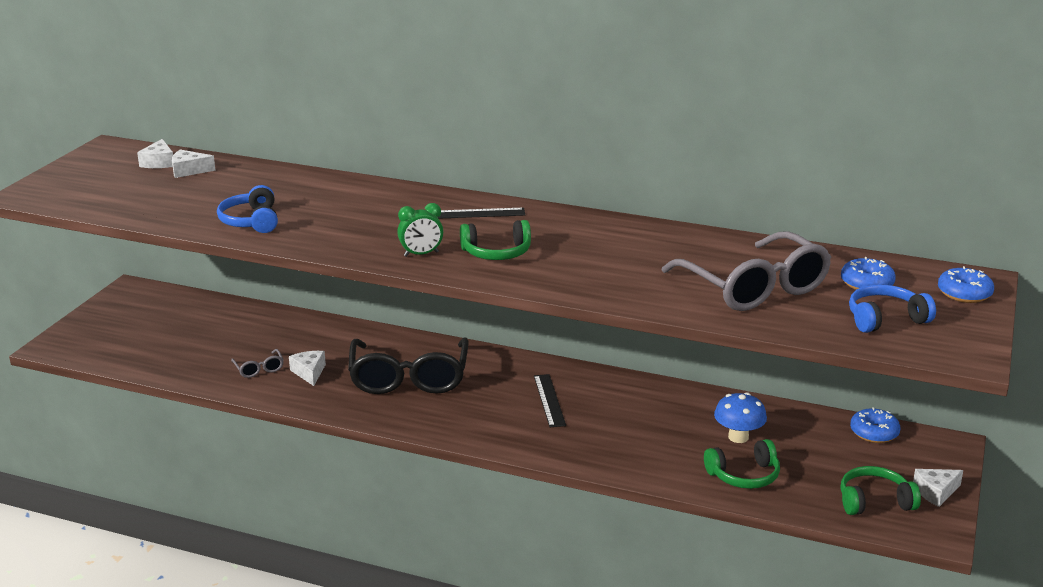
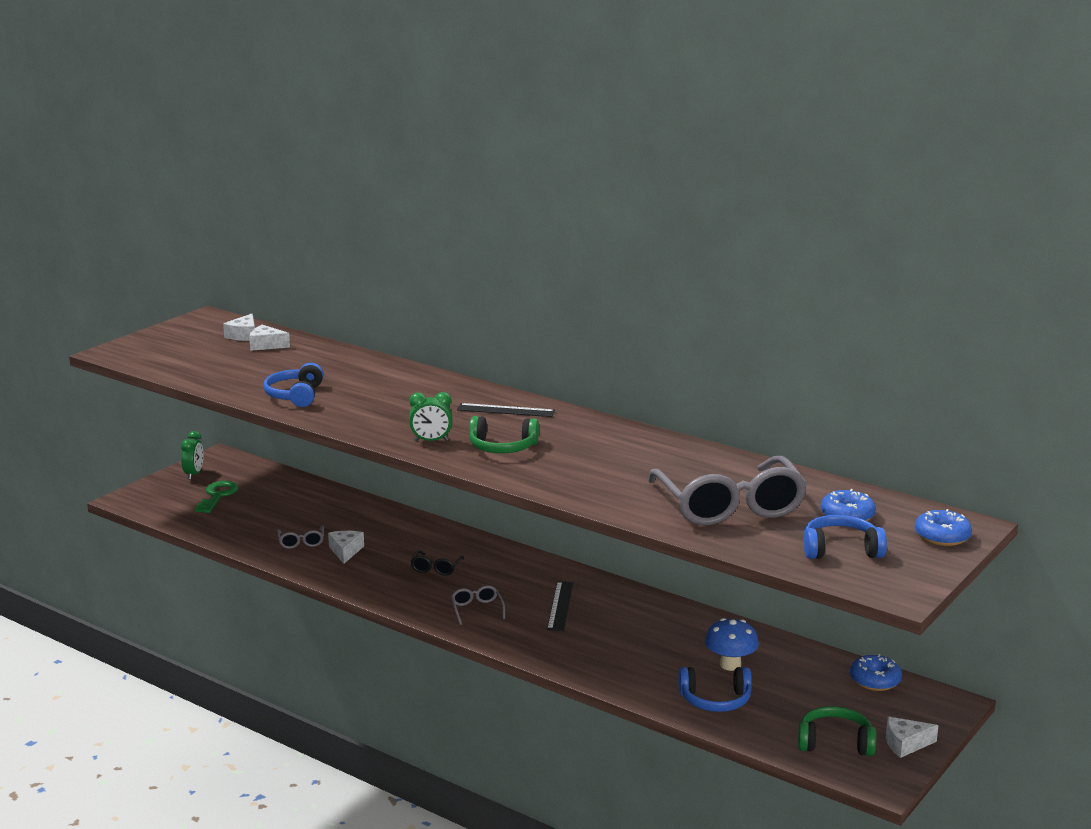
camera: 15 degrees right, 5 degrees down
black glasses [348,338,469,394] -> black glasses [411,550,464,576], size x0.41
green headphones [704,439,780,489] -> blue headphones [678,667,752,712]
none -> green clock [181,431,204,480]
none -> green key [195,481,238,513]
none -> grey glasses [451,585,505,625]

